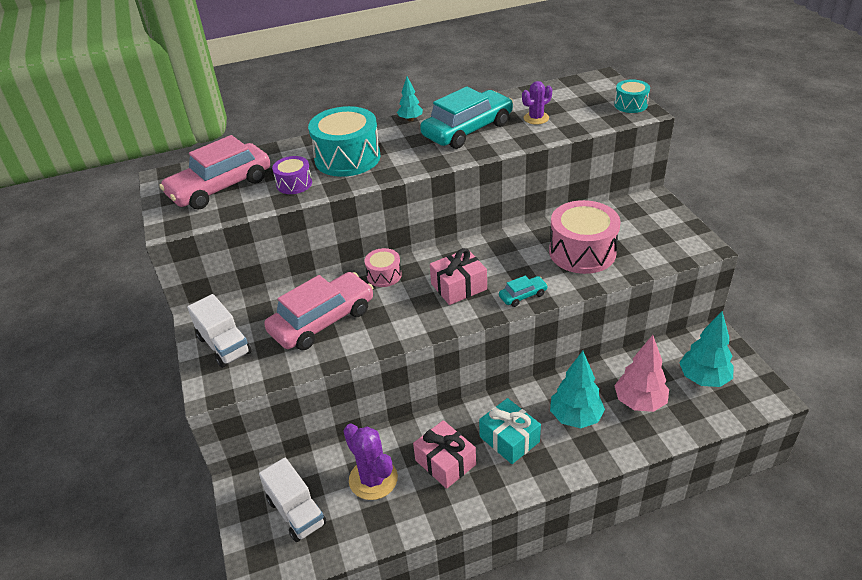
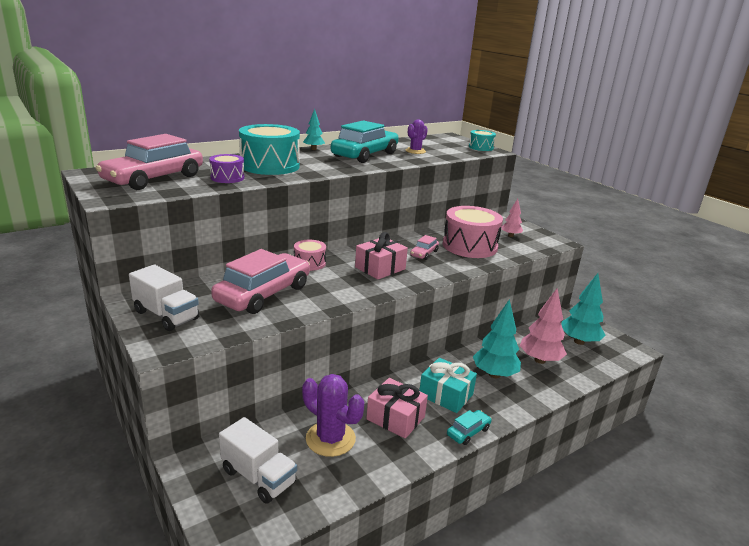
camera: 20 degrees left, 15 degrees down
turquoise car [499,276,548,307] -> turquoise car moved to [447,410,492,445]
none -> pink car [410,235,439,260]
none -> pink tree [501,199,523,237]

